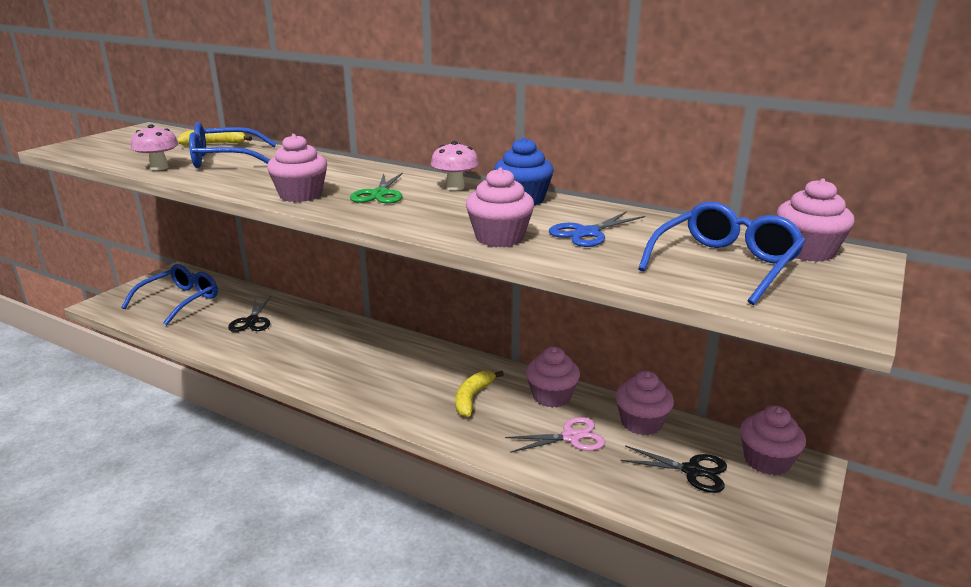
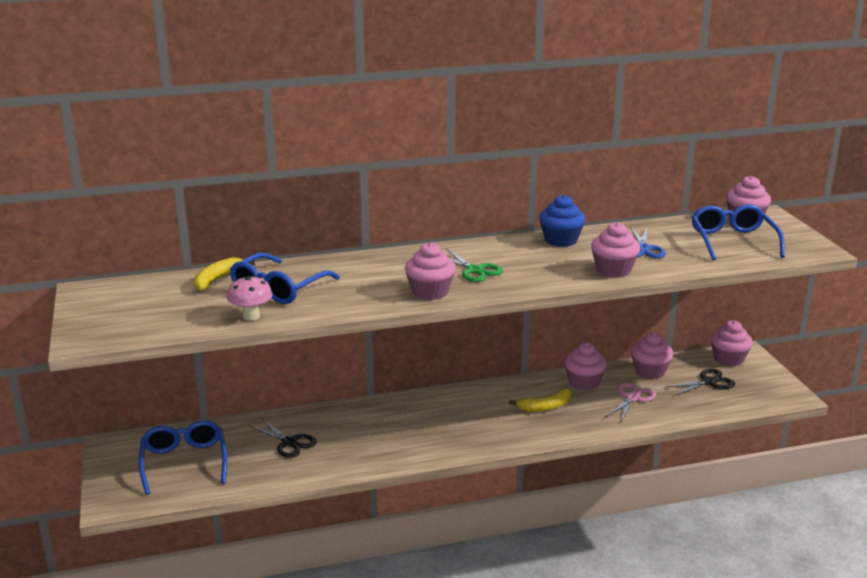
camera: 45 degrees left, 0 degrees up
pink mushroom [431,141,479,191] -> none
yellow banana [455,371,504,417] -> yellow banana turned 90 degrees counterclockwise [509,388,572,412]

